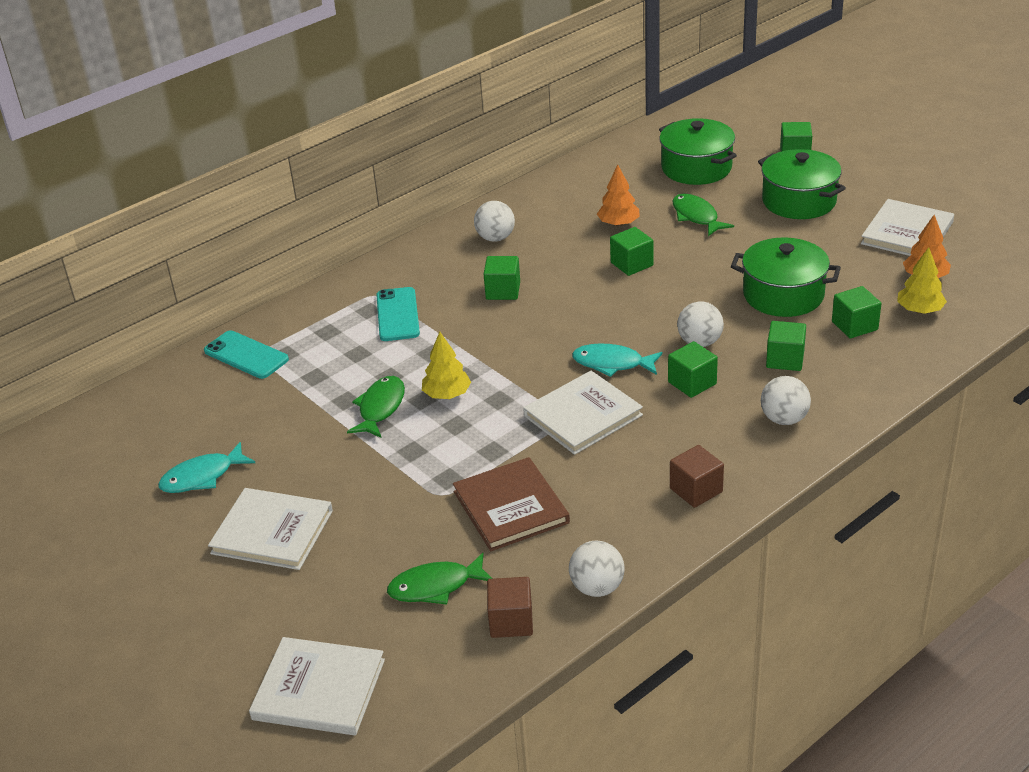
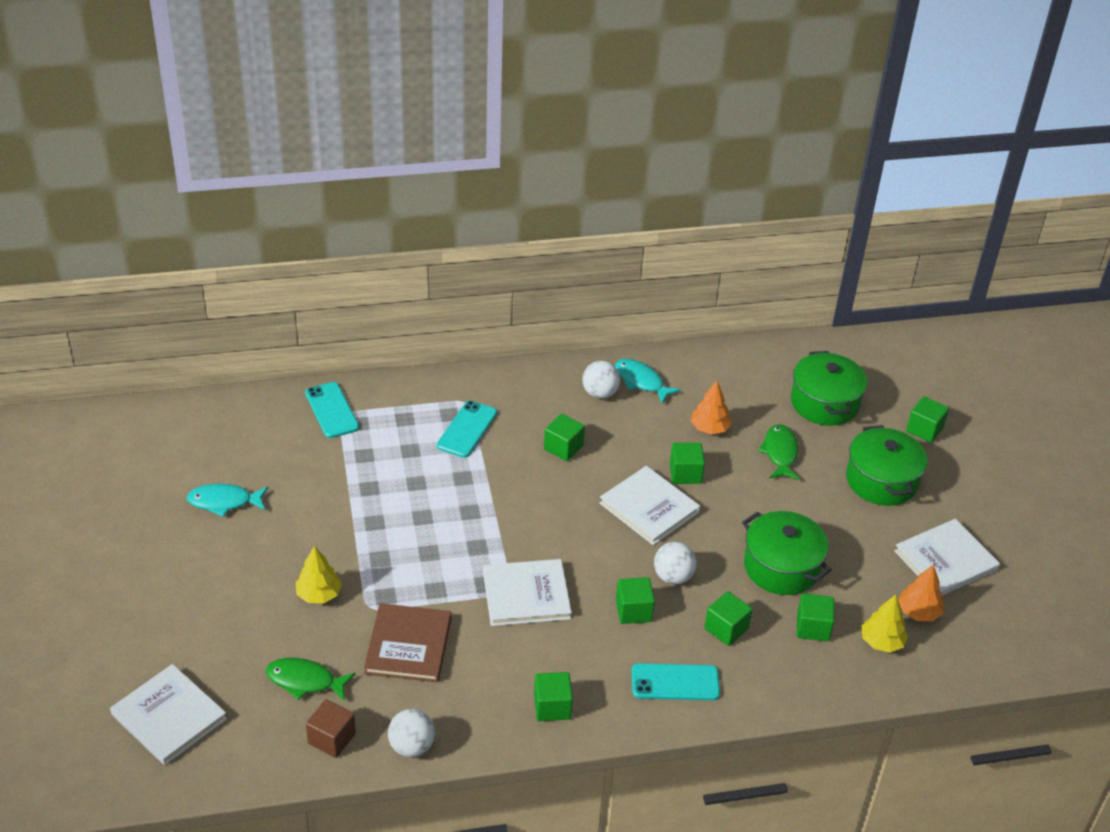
camera: 25 degrees right, 5 degrees up
white book [208,488,333,570] -> white book moved to [599,466,700,545]
green fish [347,376,405,438] -> none
yellow tree [422,332,471,399] -> yellow tree moved to [295,546,342,603]
turquoise fish [572,343,663,377] -> turquoise fish moved to [615,359,681,404]
brown cube [670,445,724,508] -> green cube [534,672,573,721]
white ball [761,376,811,425] -> turquoise phone [632,663,720,700]

